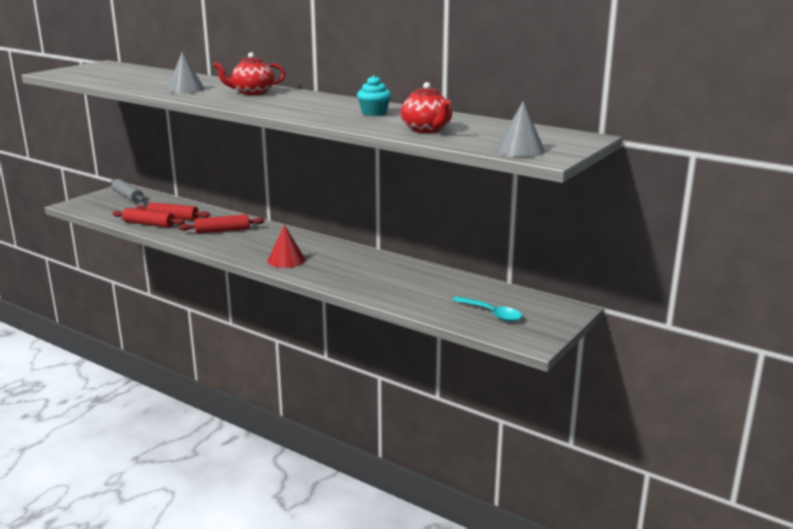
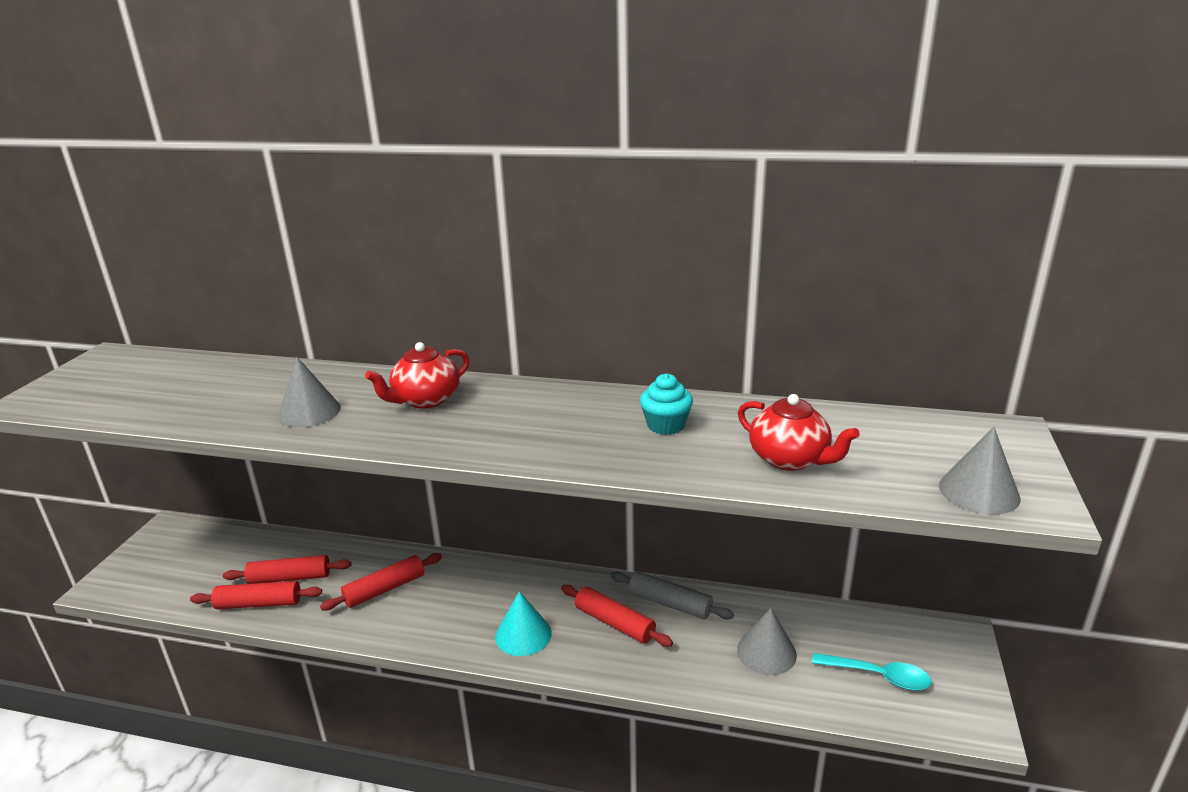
camera: 20 degrees left, 5 degrees up
grey rolling pin [111,179,145,203] -> grey rolling pin moved to [611,571,734,620]
red cone [268,225,305,268] -> turquoise cone [495,591,552,656]
none -> red rolling pin [561,585,673,647]
none -> grey cone [737,608,797,675]

